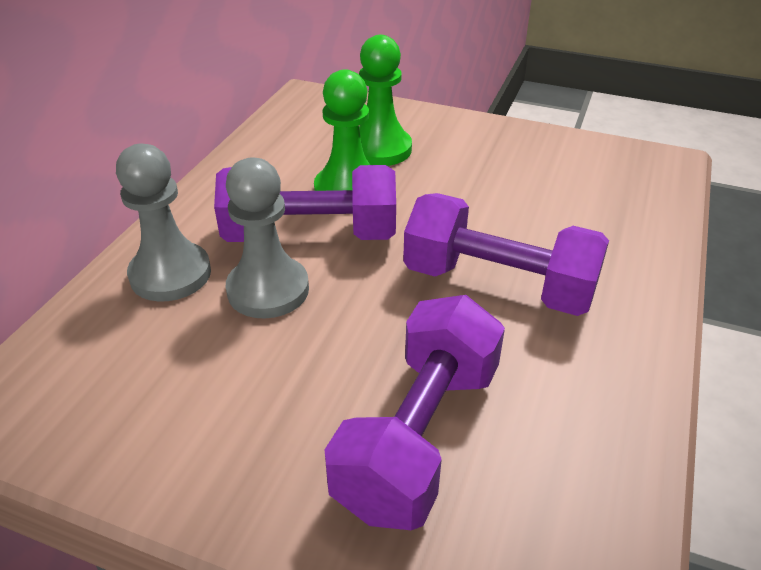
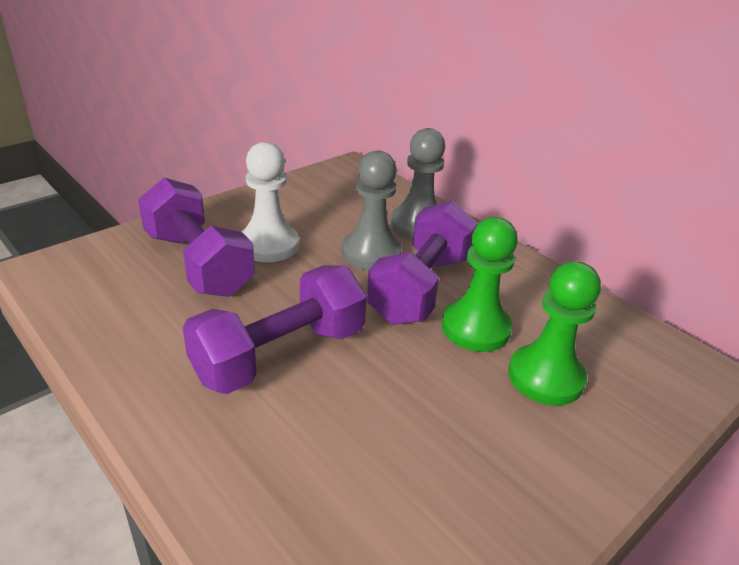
camera: 115 degrees right, 5 degrees down
none -> white pawn [241,142,299,262]

